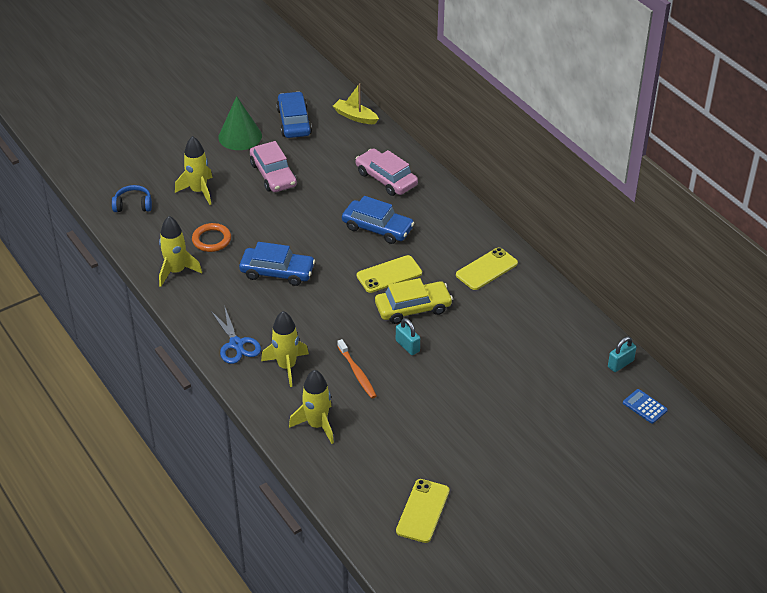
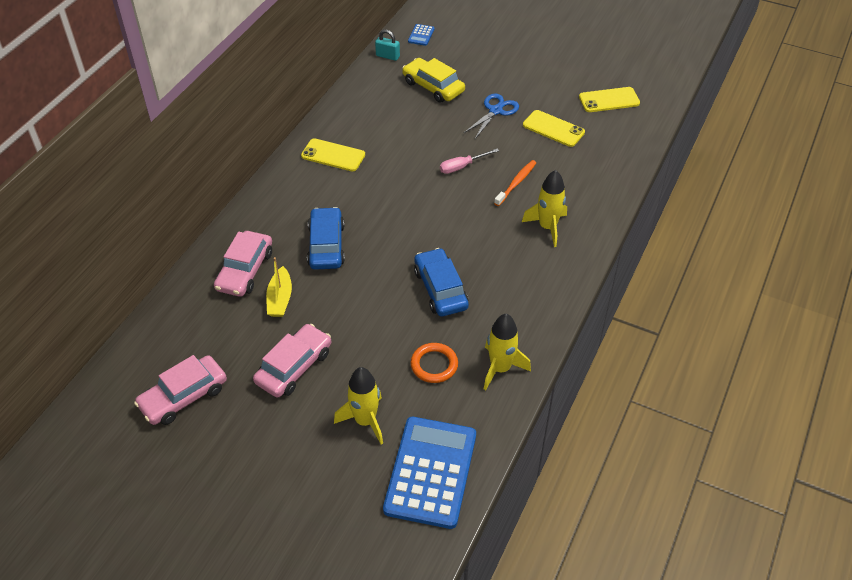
camera: 120 degrees left, 5 degrees up
blue headphones [112,185,152,212] -> blue calculator [383,417,476,529]
blue scissors [211,305,261,364] -> blue scissors moved to [464,94,519,139]
green cone [218,96,262,150] -> none
blue car [276,91,312,138] -> pink car [134,355,227,425]
yellow rocket [289,370,334,444] -> none
yellow boat [333,83,379,124] -> yellow boat moved to [266,257,292,317]
yellow phone [357,255,422,293] -> yellow phone moved to [523,110,585,147]
yellow car [375,278,453,324] -> yellow car moved to [402,58,465,103]
turquoise padlock [396,318,420,355] -> pink screwdriver [440,149,499,174]

